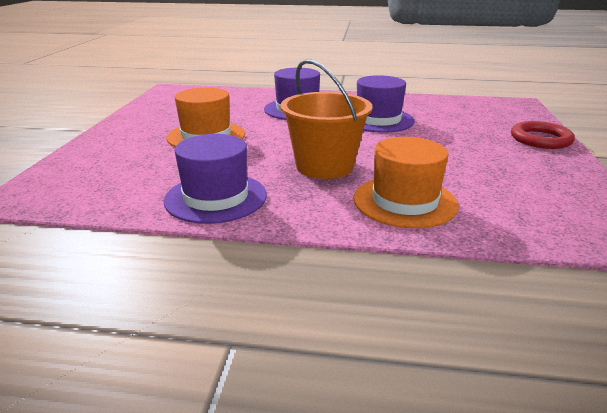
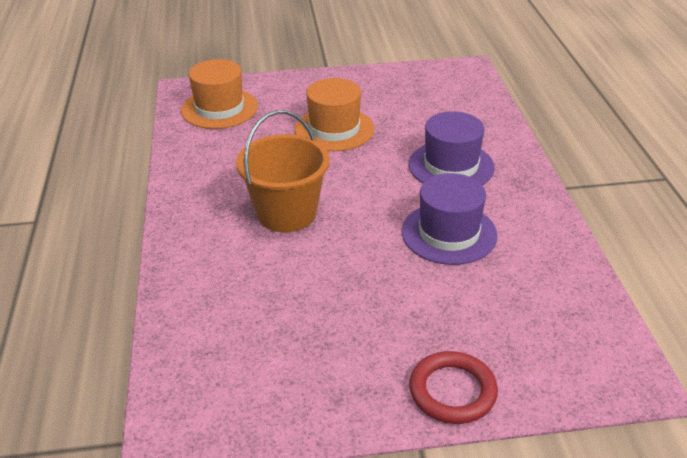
camera: 75 degrees right, 10 degrees up
purple hat [164,134,267,224] -> none
orange hat [353,137,459,228] -> orange hat moved to [181,59,258,129]

